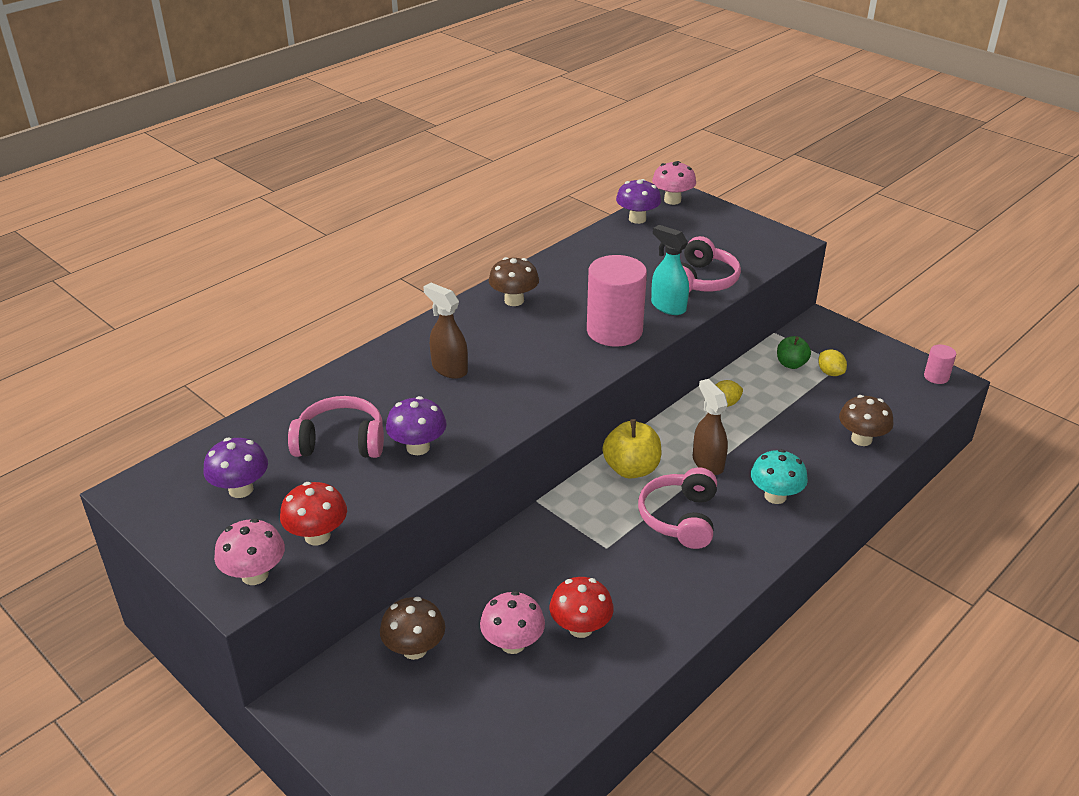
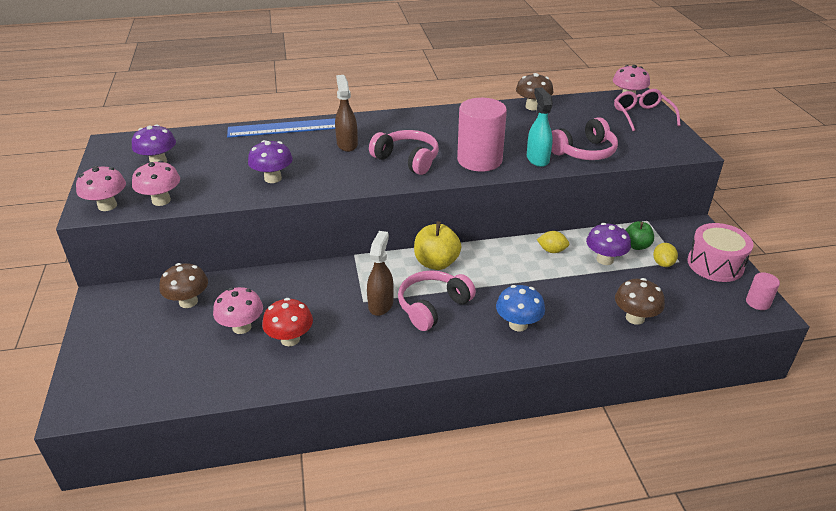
camera: 35 degrees right, 0 degrees up
red mushroom [280,482,347,545] -> pink mushroom [132,160,180,206]
pink headphones [288,396,384,458] -> pink headphones moved to [369,130,439,175]
brown mushroom [489,257,539,306] -> brown mushroom moved to [516,73,554,110]
purple mushroom [616,179,661,224] -> purple mushroom moved to [586,223,631,265]
brown spray bottle [693,379,728,475] -> brown spray bottle moved to [367,231,394,316]
turquoise mushroom [751,449,808,504] -> blue mushroom [496,285,545,331]
none -> blue ruler [227,118,335,138]
none -> pink glasses [614,89,681,131]
none -> pink drum [687,223,754,282]

